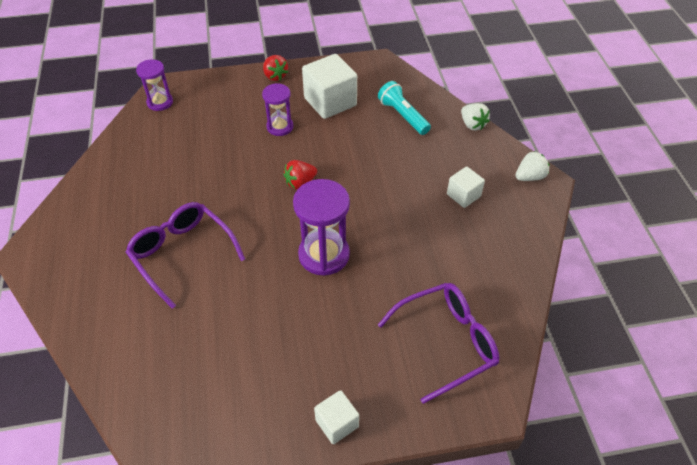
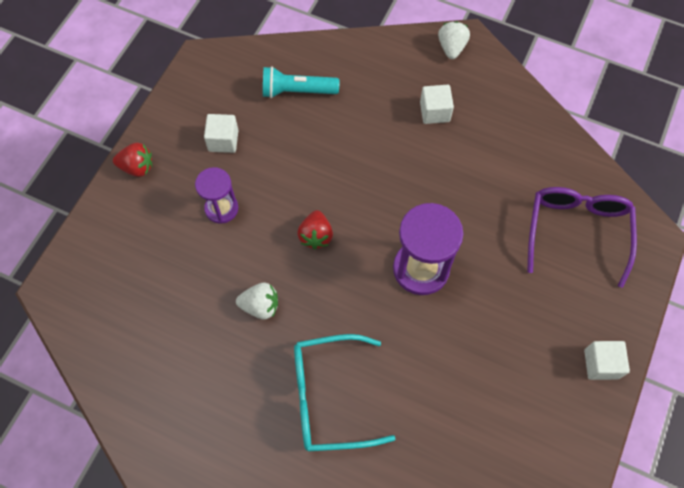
camera: 55 degrees left, 15 degrees up
purple glasses [126,202,245,309] -> turquoise glasses [294,334,395,452]
purple hourglass [136,59,173,111] -> none
white cube [302,54,357,119] -> white cube [204,114,238,153], size x0.56
white strawberry [461,103,490,130] -> white strawberry moved to [236,282,278,320]

